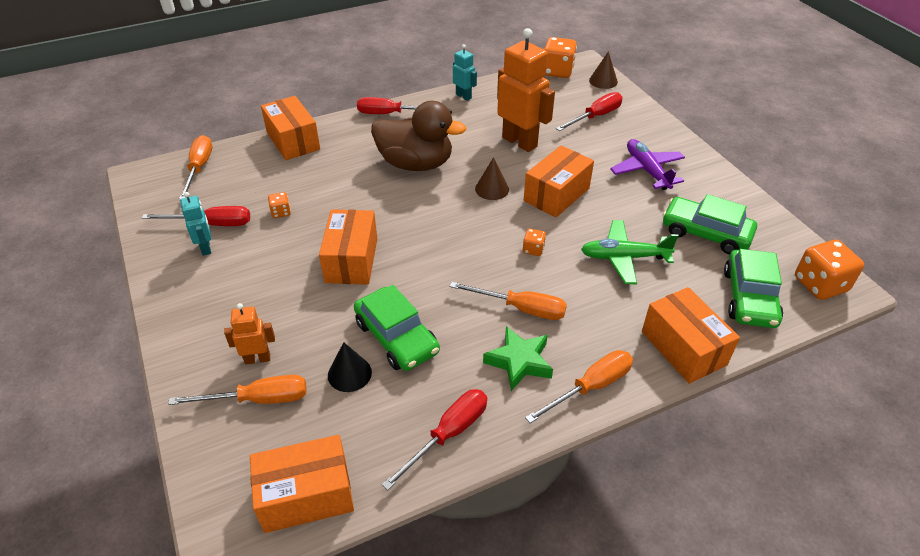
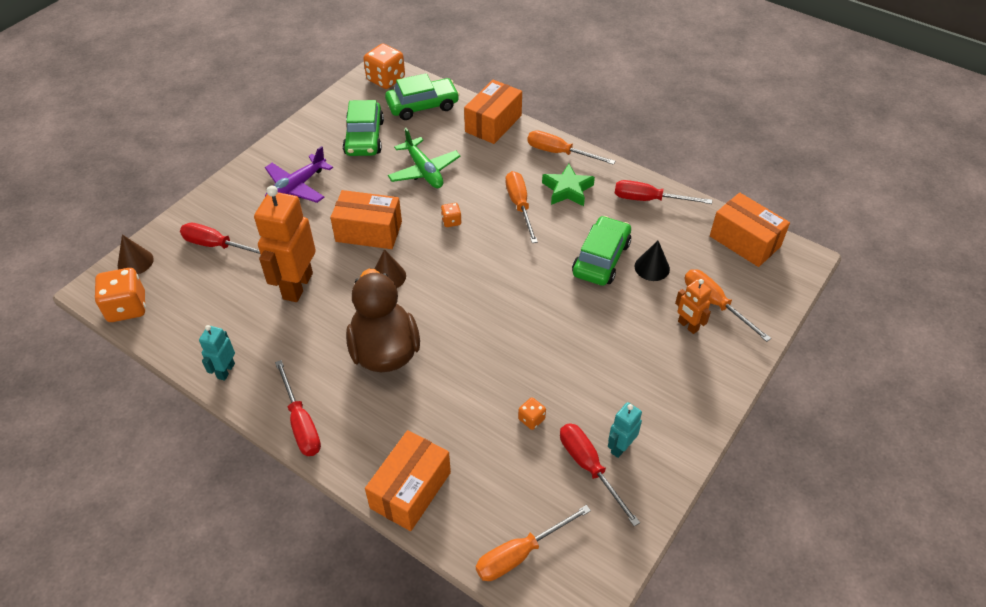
camera: 120 degrees left, 5 degrees up
orange box [319,209,377,285] -> none

